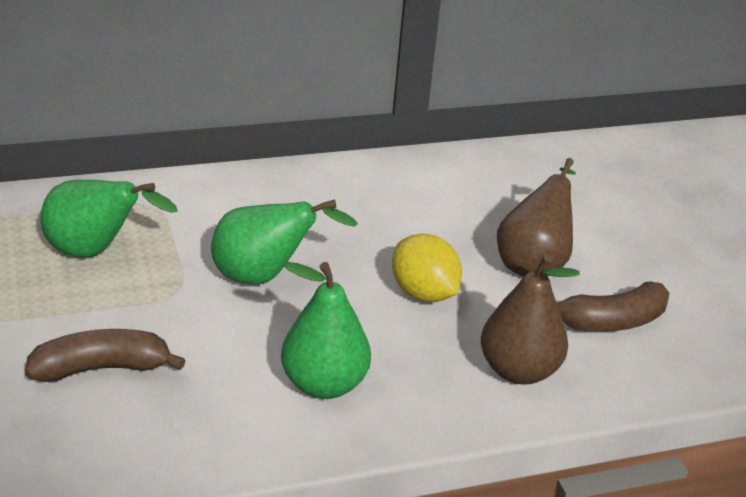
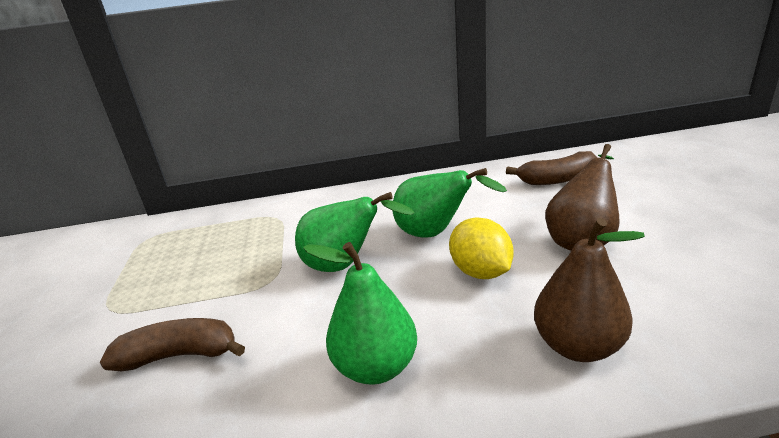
camera: 15 degrees right, 5 degrees down
green pear [41,180,178,257] -> green pear moved to [393,168,507,238]
brown banana [557,281,669,332] -> brown banana moved to [506,151,597,185]

